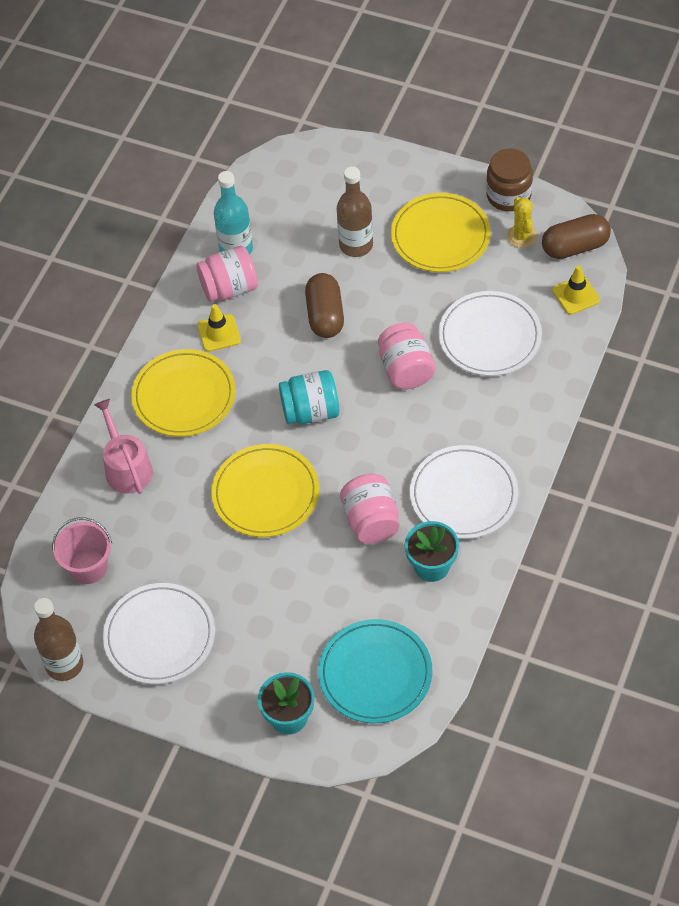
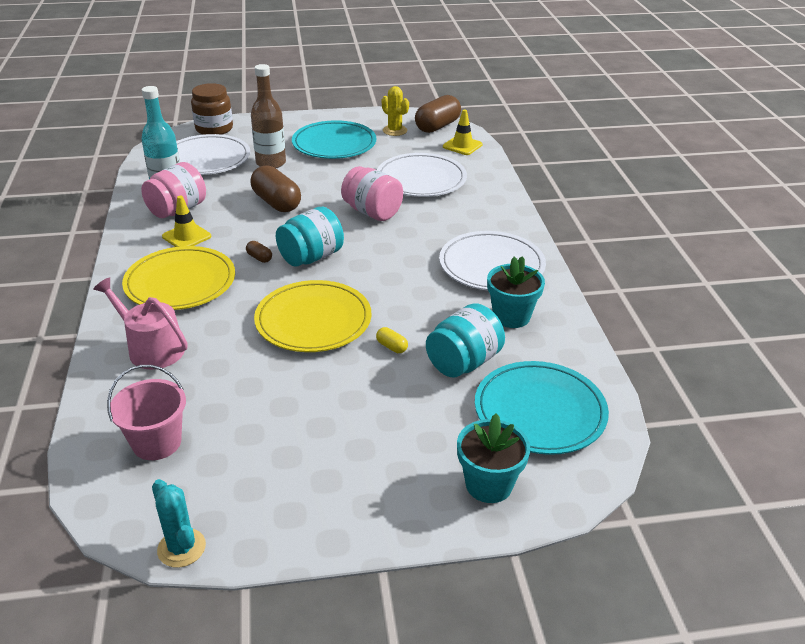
camera: 35 degrees left, 20 degrees down
brown bottle [34,598,83,681] -> turquoise cactus [152,479,206,568]
white plate [103,583,215,684] -> white plate moved to [176,134,250,175]
pink jar [340,474,400,544] -> none
yellow plate [391,193,491,272] -> turquoise plate [292,120,376,159]
brown jar [486,149,533,211] -> brown jar moved to [191,83,233,135]
none -> brown capsule [246,241,272,263]
none -> yellow capsule [376,327,408,353]
none -> turquoise jar [426,303,505,377]

